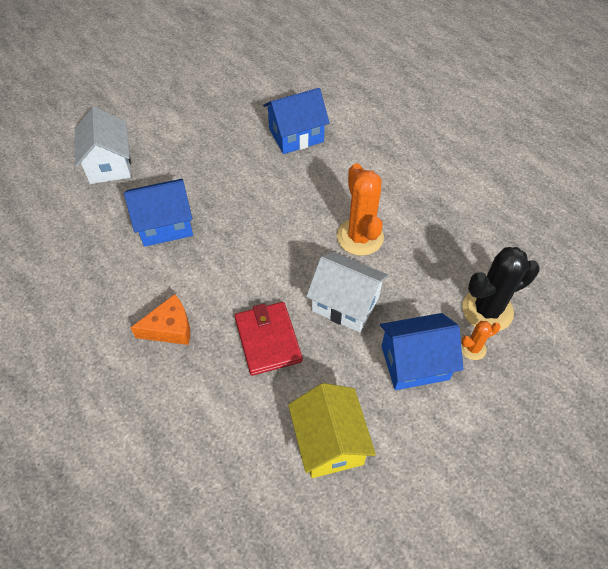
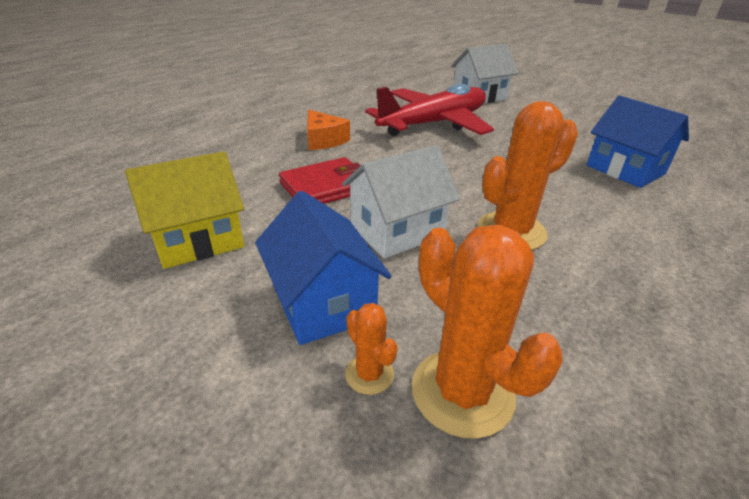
camera: 75 degrees right, 20 degrees down
blue house [124,179,193,247] -> red plane [365,84,494,136]
white house [306,252,389,333] -> white house turned 45 degrees clockwise [342,145,460,259]
black cactus [462,247,539,331] -> orange cactus [412,225,562,439]

